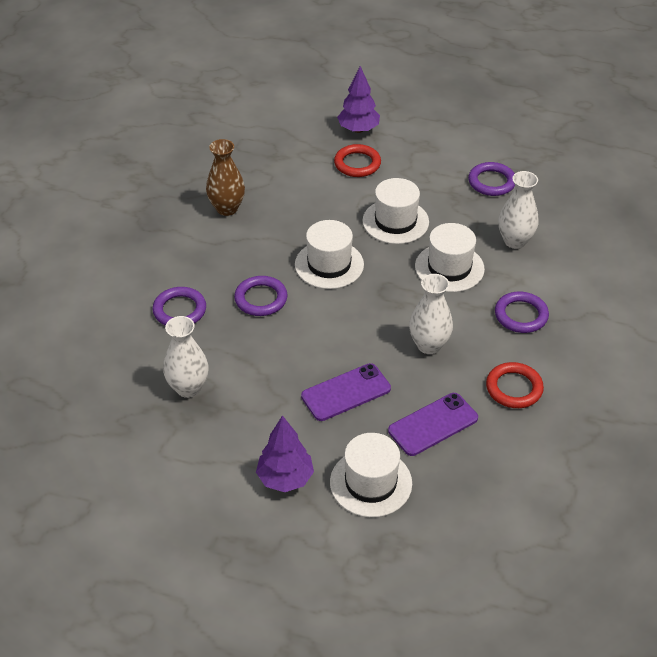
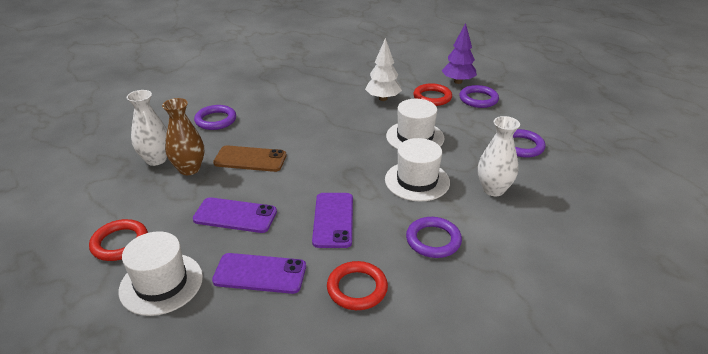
camera: 40 degrees right, 10 degrees down
brown vase [206,139,245,216] -> brown vase moved to [162,98,204,175]
purple ring [234,276,288,316] -> purple ring moved to [459,85,499,108]
purple tree [256,415,314,492] -> red ring [89,219,148,261]
white hat [295,220,364,289] -> none
white vase [409,274,453,354] -> purple phone [312,193,353,248]
none -> brown phone [213,145,286,172]
none -> white tree [365,38,402,101]

